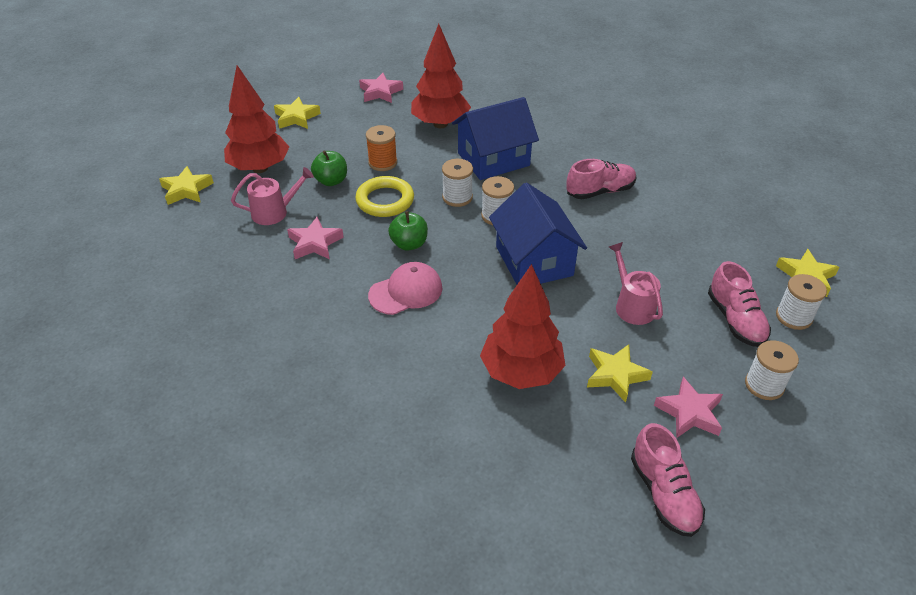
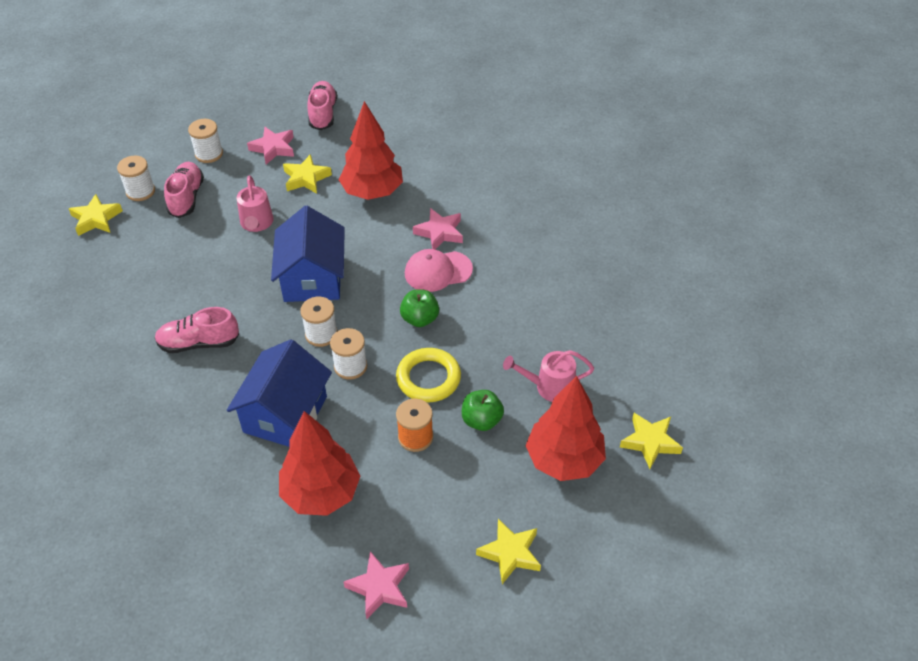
camera: 165 degrees left, 5 degrees up
pink star [287,217,344,259] -> pink star moved to [413,208,463,249]
blue house [452,97,539,180] -> blue house turned 60 degrees counterclockwise [227,339,332,447]

